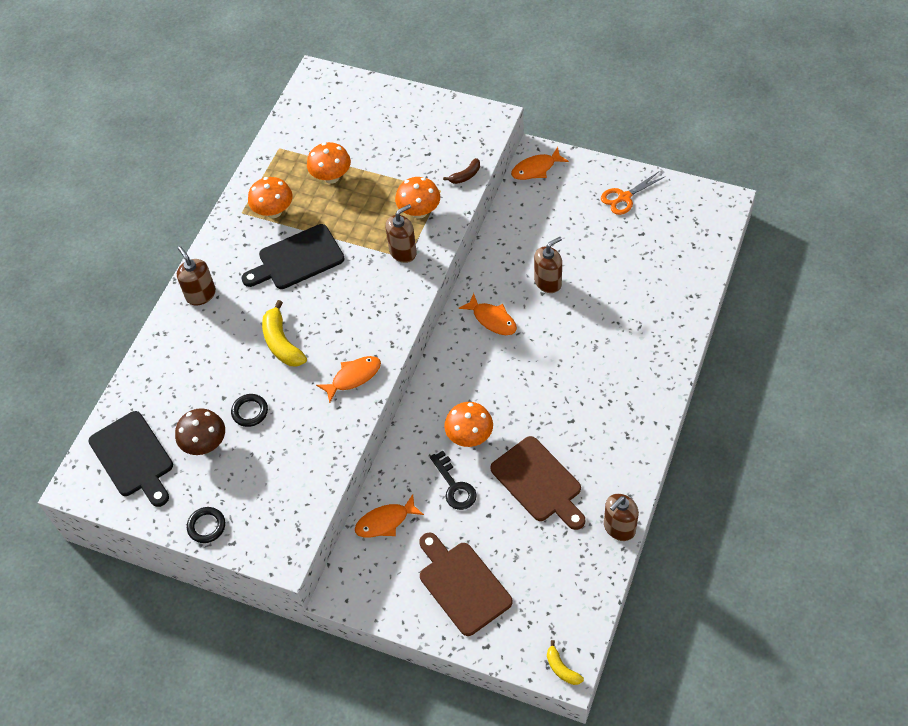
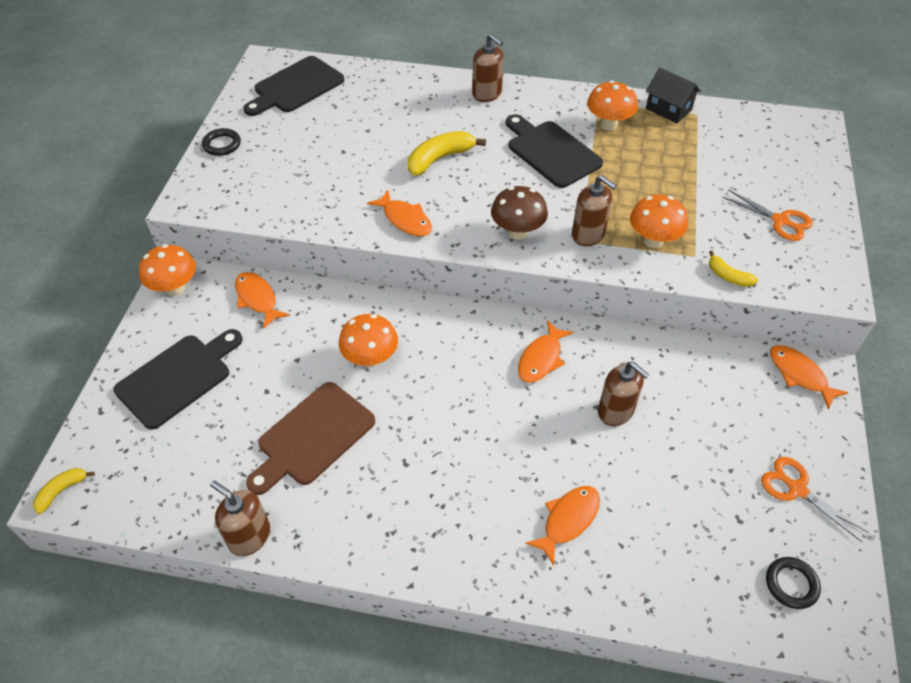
camera: 75 degrees right, 5 degrees down
brown mushroom [175,408,225,455] -> brown mushroom moved to [491,186,548,240]
brown soap dispenser [177,246,216,305] -> brown soap dispenser turned 90 degrees clockwise [472,34,504,102]
black ring [231,394,268,427] -> black ring moved to [766,557,821,609]
orange mushroom [307,142,351,184] -> orange mushroom moved to [139,244,196,296]
brown cutting board [419,533,513,636] -> black cutting board [114,329,243,430]
black key [430,451,477,510] -> none
brown banana [443,158,480,184] -> yellow banana [709,251,758,287]
none -> orange fish [525,486,600,566]
none -> black house [646,67,701,124]
none -> orange scissors [722,189,813,241]

